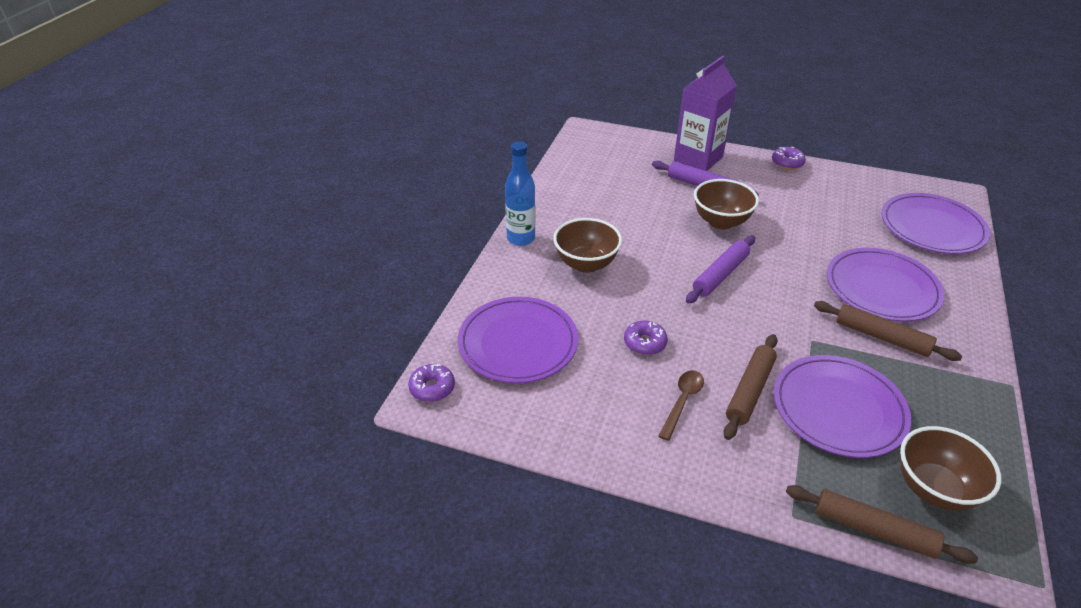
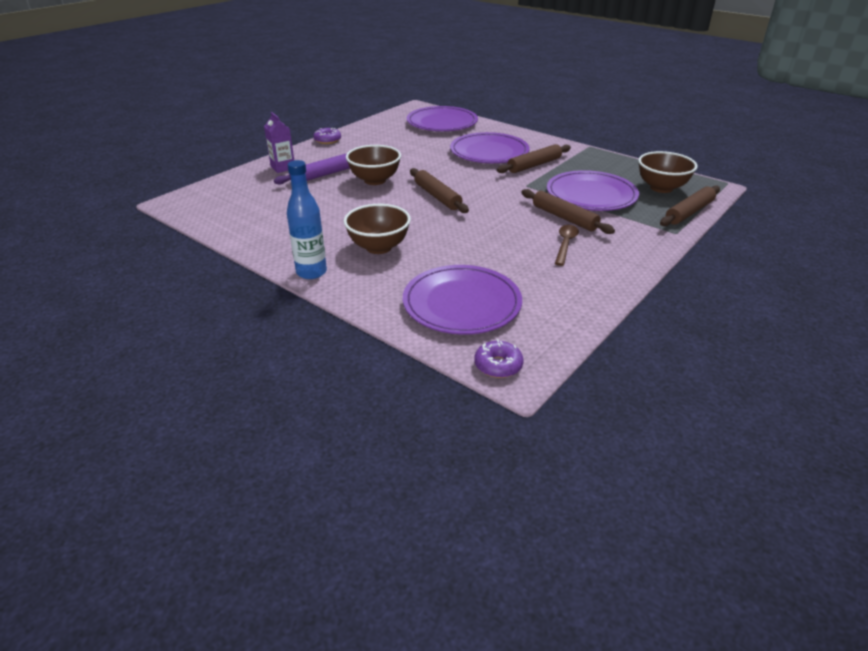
camera: 70 degrees left, 5 degrees down
purple donut [624,321,668,355] -> none
brown spoon [659,370,704,441] -> brown spoon turned 60 degrees clockwise [555,225,579,266]
purple carton [674,56,737,171] -> purple carton [264,112,294,173], size x0.57
purple rolling pin [686,235,755,304] -> brown rolling pin [410,168,469,213]

